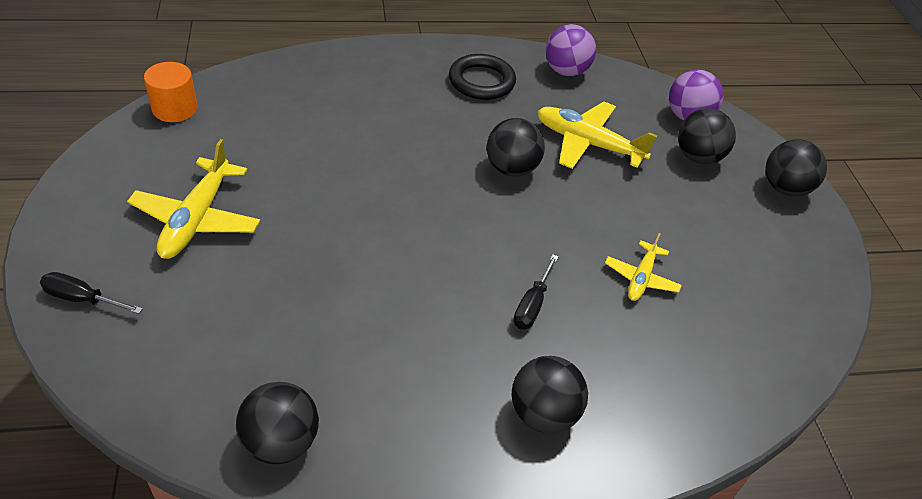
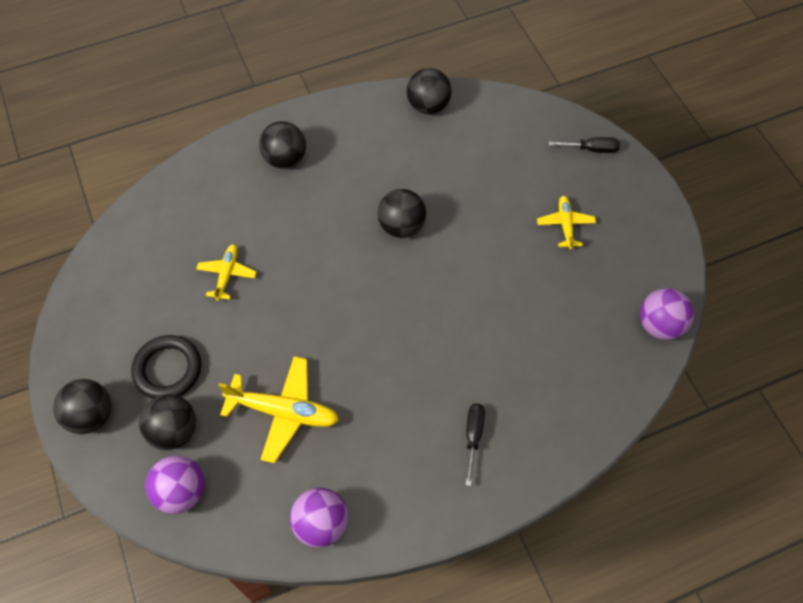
camera: 170 degrees right, 15 degrees up
yellow plane [127,139,260,259] -> yellow plane [537,196,596,250], size x0.58
orange cylinder [144,62,198,122] -> purple ball [640,288,694,340]
black ring [449,54,516,100] -> black ring moved to [132,335,201,399]
black ball [487,118,545,177] -> black ball moved to [378,189,426,238]
black screwdriver [514,254,559,329] -> black screwdriver moved to [465,404,485,486]

